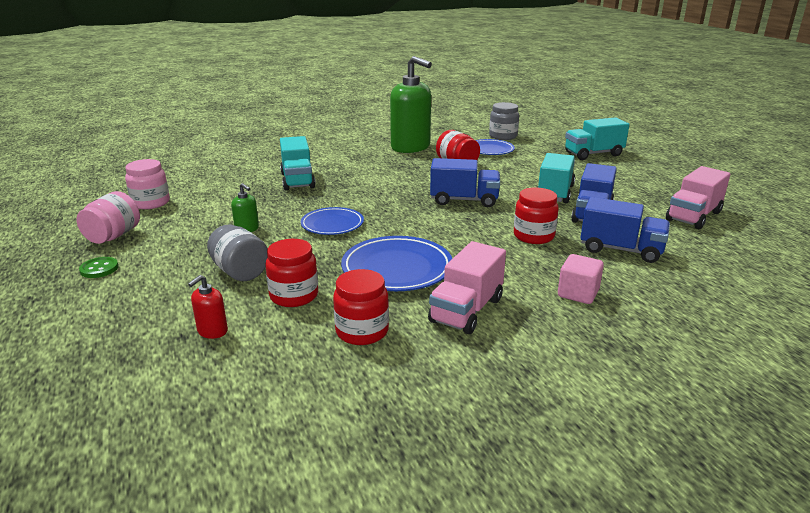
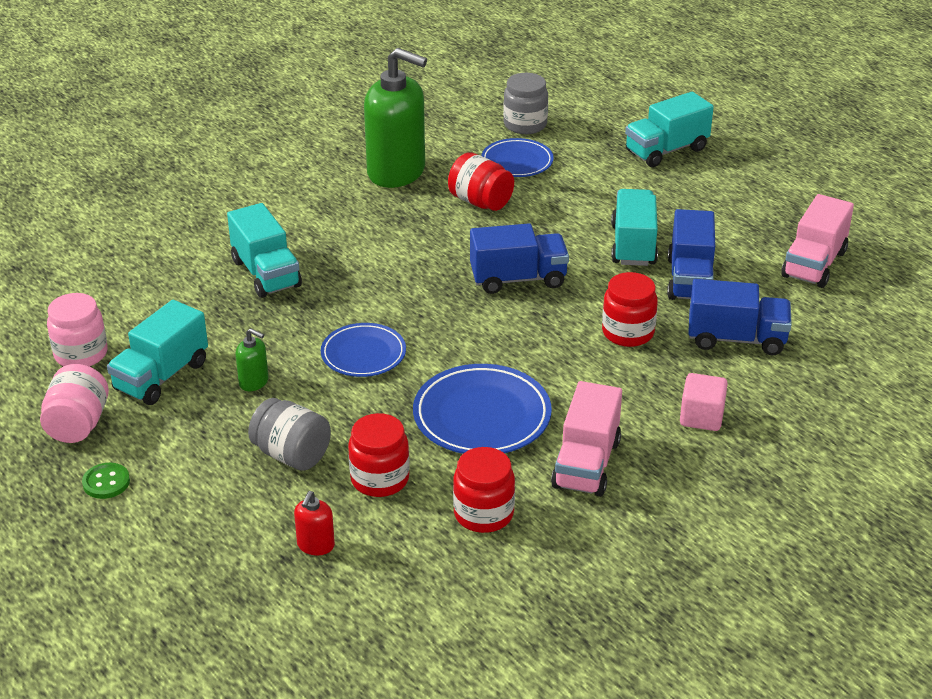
camera: 15 degrees left, 10 degrees up
none -> turquoise truck [107,300,208,405]

